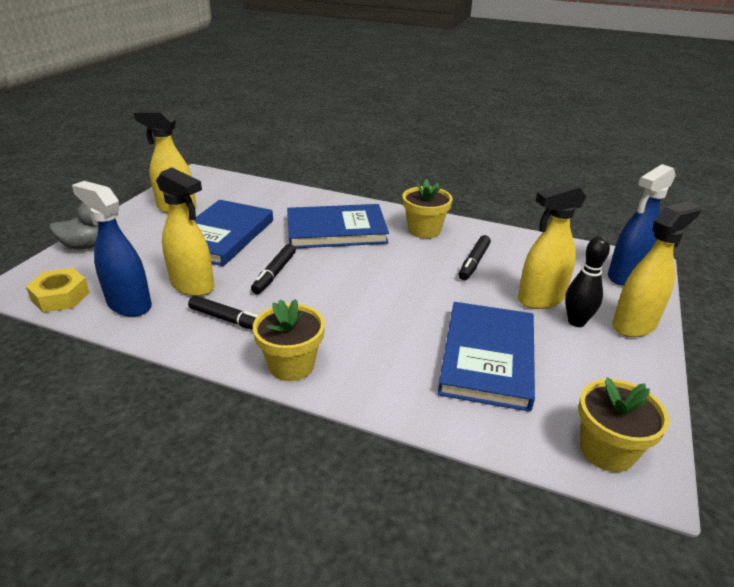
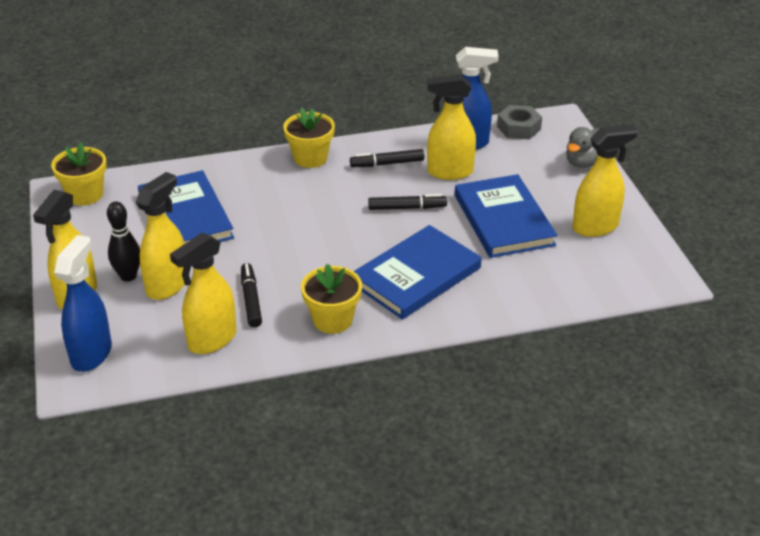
camera: 145 degrees right, 5 degrees up
yellow nut [26,268,90,313] -> grey nut [497,105,542,140]
black marker [251,244,296,294] -> black marker turned 105 degrees clockwise [368,194,447,210]
none -> yellow spray bottle [170,233,236,354]

